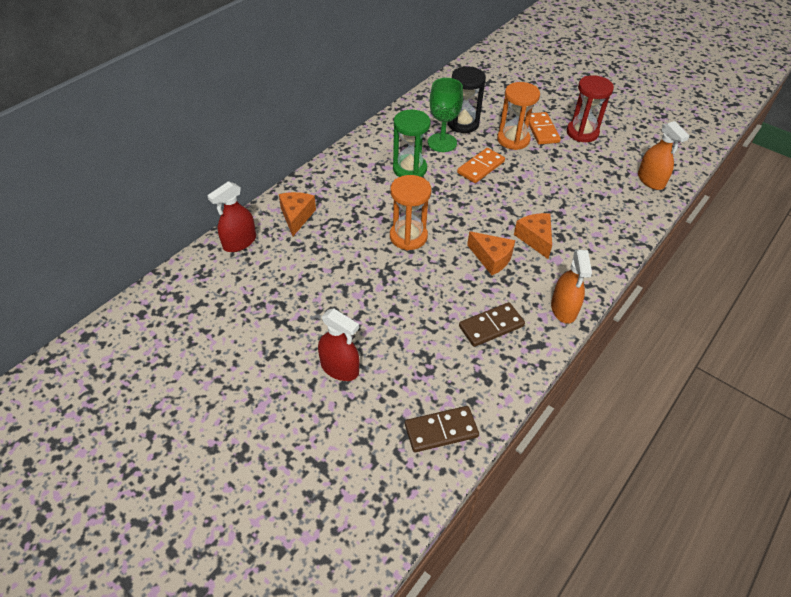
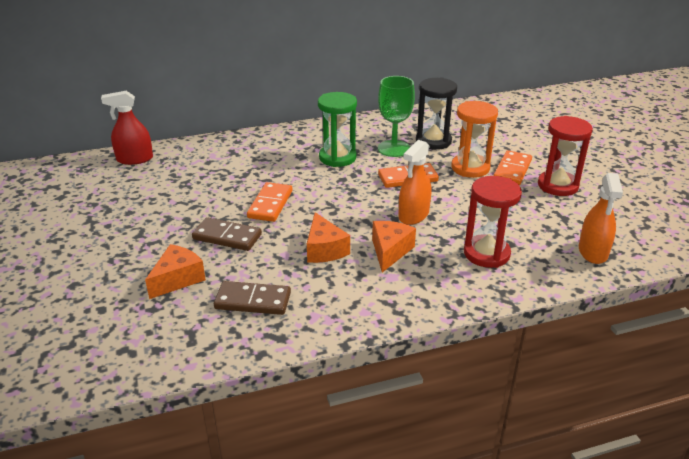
camera: 35 degrees right, 15 degrees down
orange cheese [279,192,316,236] -> orange cheese moved to [145,244,206,299]
red spray bottle [318,309,360,381] -> none
orange hourglass [390,175,431,250] -> orange domino [247,182,292,222]
brown domino [405,406,479,452] -> brown domino moved to [192,217,262,251]
orange spray bottle [551,250,592,324] -> orange spray bottle moved to [399,140,431,225]
none -> red hourglass [464,176,522,268]

